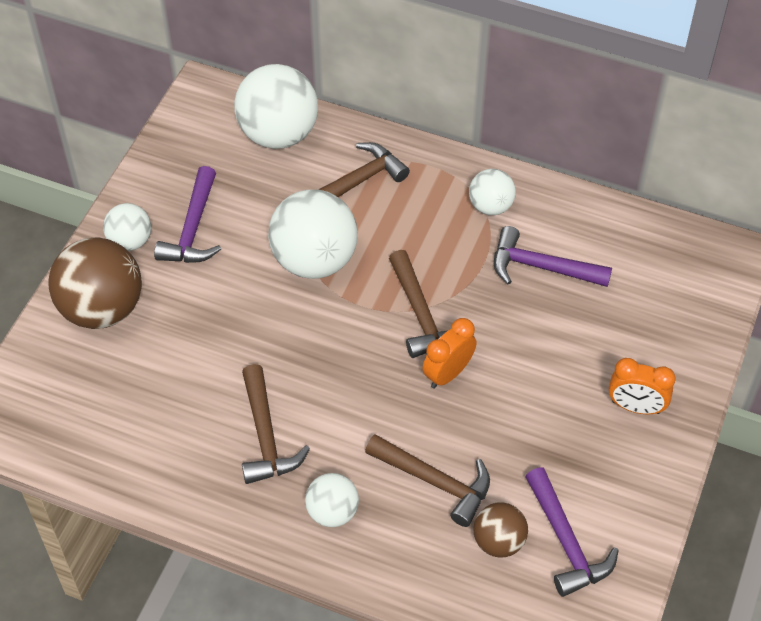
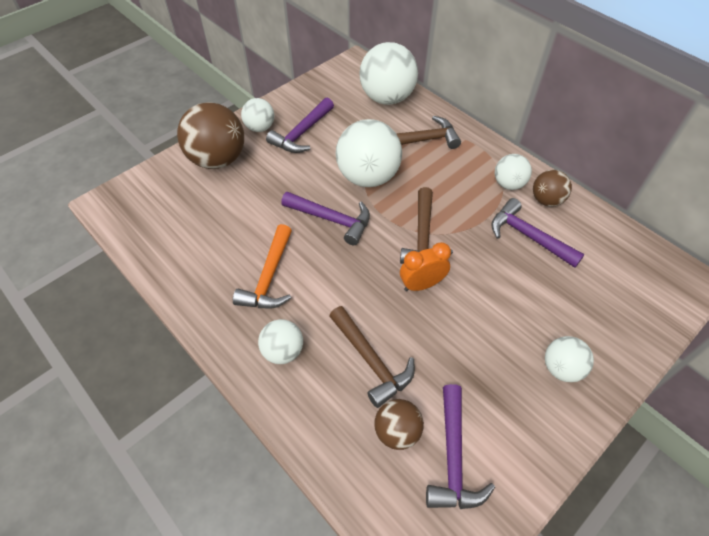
camera: 25 degrees right, 0 degrees up
brown hammer [242,364,310,484] -> orange hammer [233,224,292,308]
orange clock [609,358,676,414] -> white ball [545,336,594,382]
none -> purple hammer [281,192,370,245]
none -> brown ball [533,170,572,207]

